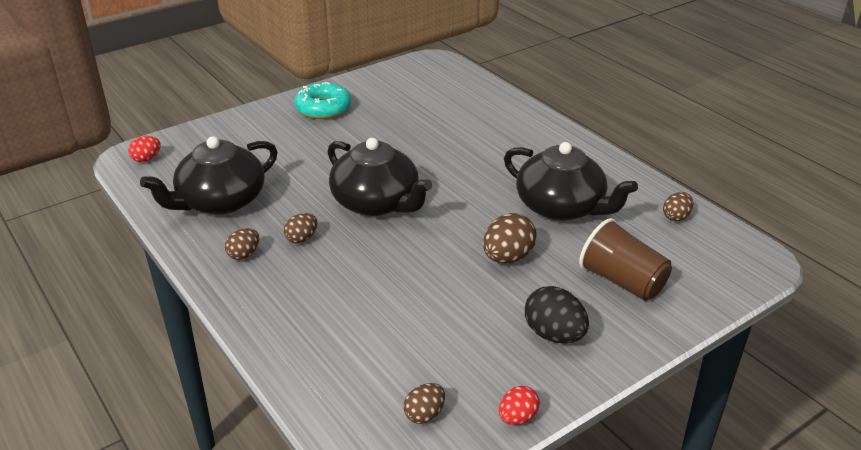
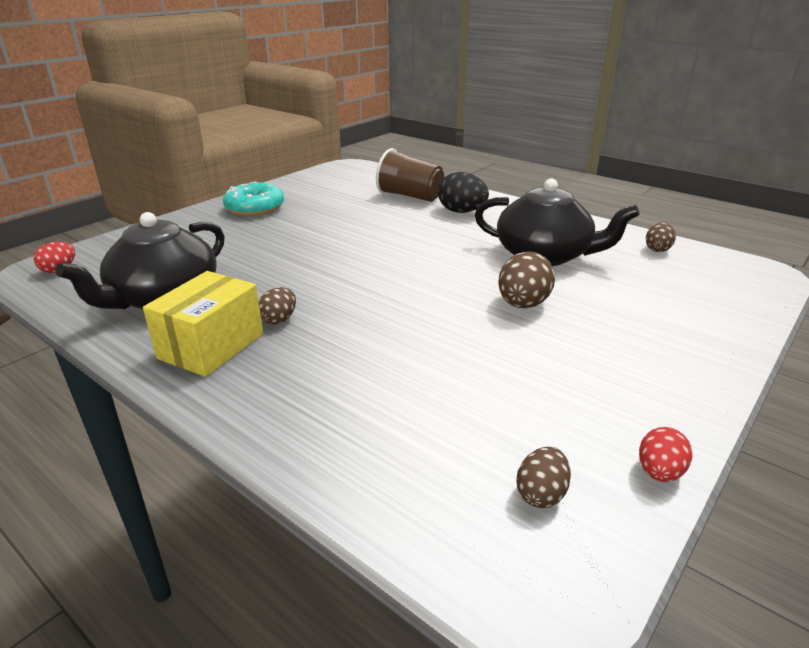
camera: 15 degrees left, 5 degrees down
brown egg [225,228,259,260] -> yellow box [143,271,263,377]
black teapot [327,138,432,216] -> none
black egg [525,286,589,343] -> black egg moved to [438,172,489,213]
brown cup [579,218,672,301] -> brown cup moved to [376,148,444,202]

